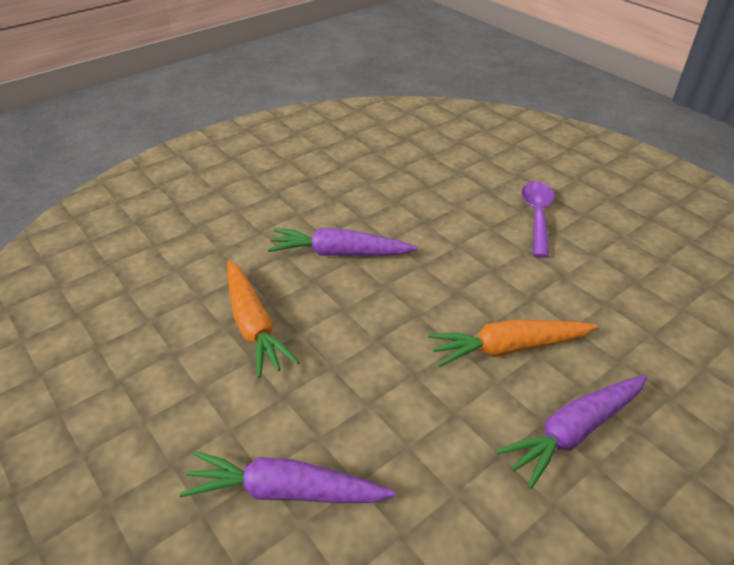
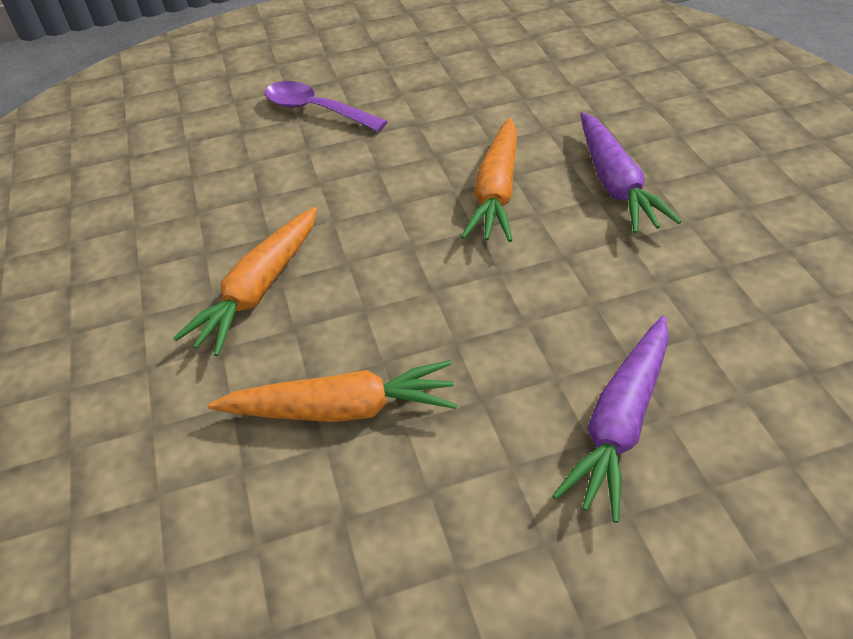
camera: 65 degrees left, 5 degrees up
purple carrot [268,228,417,256] -> orange carrot [173,207,317,356]

